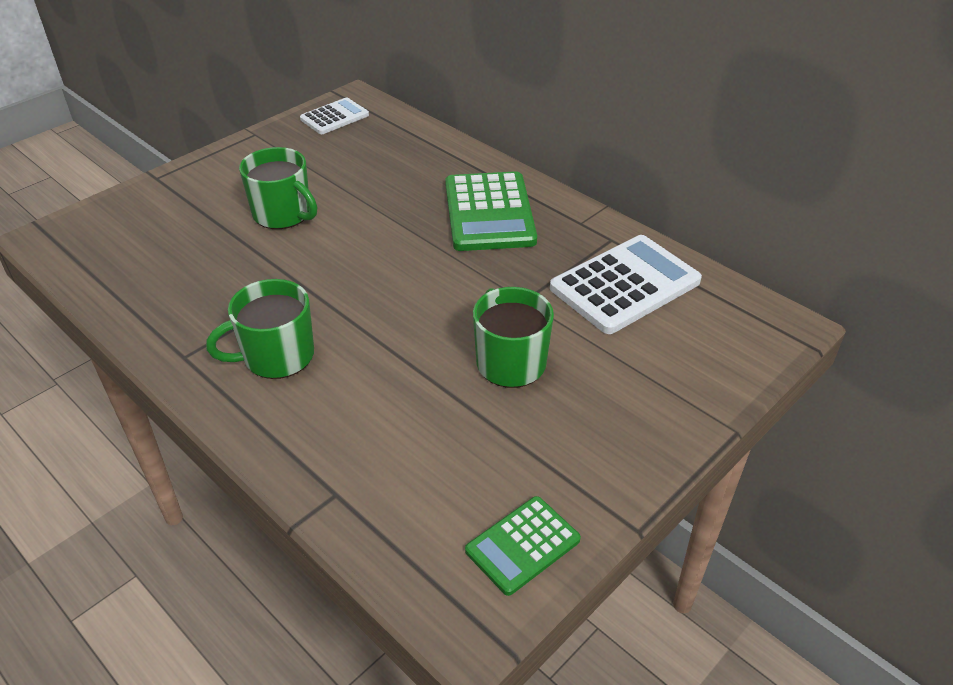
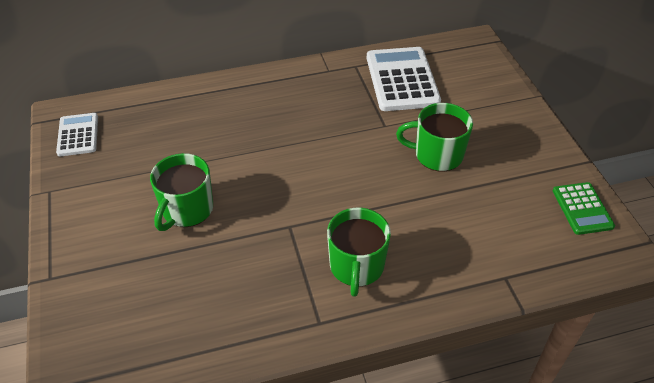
camera: 60 degrees left, 5 degrees up
green mug [239,147,317,229] -> green mug turned 135 degrees clockwise [150,153,213,231]
green calculator [445,171,537,251] -> none

